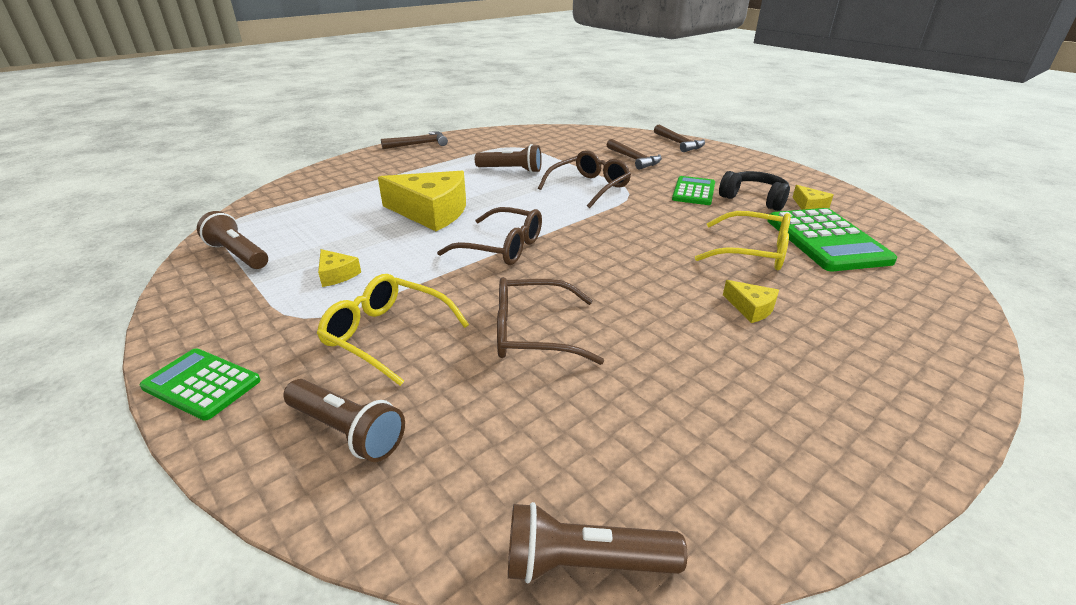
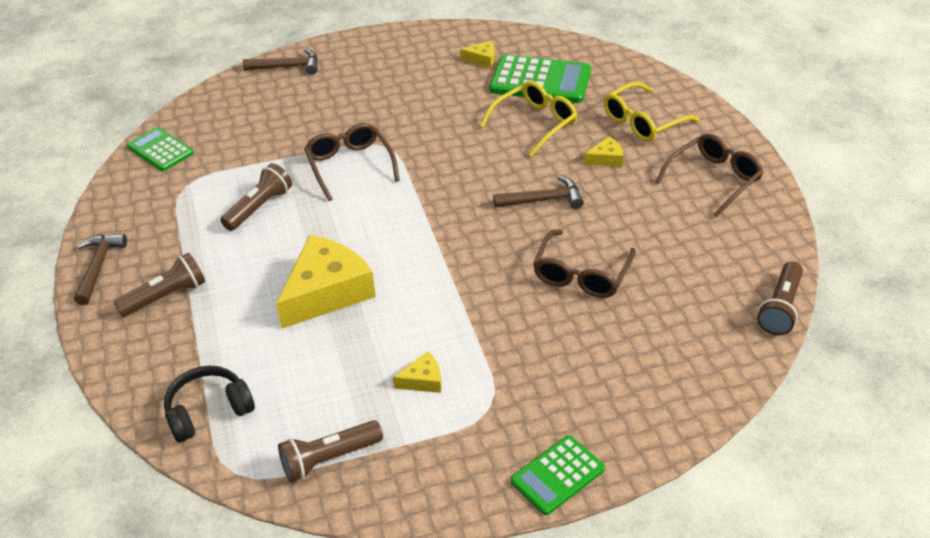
camera: 65 degrees left, 10 degrees up
brown flashlight [283,379,405,462] -> brown flashlight moved to [114,253,205,317]
yellow glasses [317,274,469,386] -> yellow glasses moved to [604,82,700,142]
brown glasses [437,207,542,265] -> brown glasses moved to [656,133,763,218]
brown hammer [607,139,662,170] -> brown hammer moved to [493,176,584,209]
green calculator [672,176,715,205] -> green calculator moved to [127,127,194,171]
black headphones [719,171,790,211] -> black headphones moved to [164,365,255,443]

